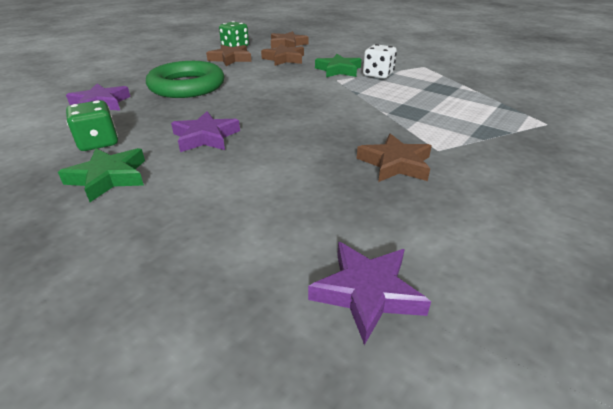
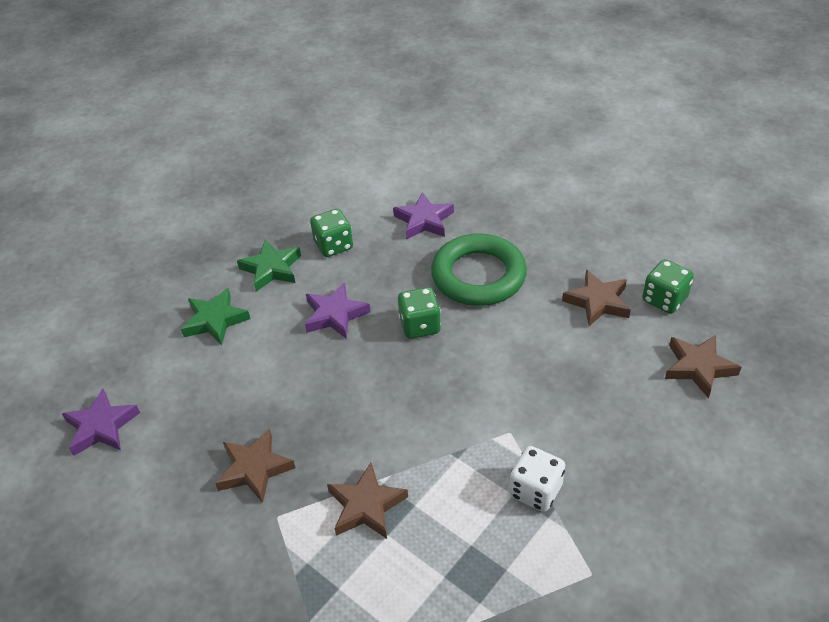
camera: 95 degrees right, 10 degrees up
brown star [261,44,304,66] -> brown star moved to [327,463,408,539]
green star [315,54,362,77] -> green star moved to [181,288,250,345]
none -> green dice [398,287,441,339]

